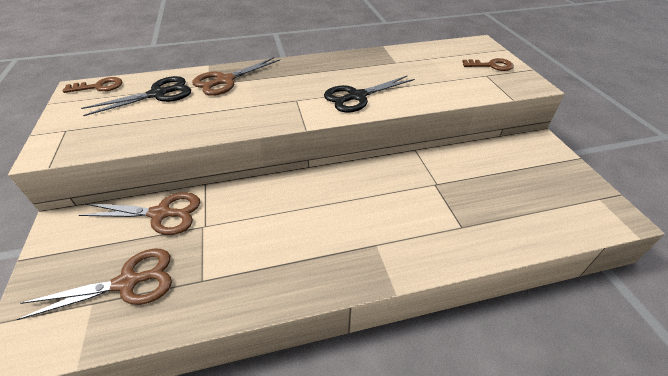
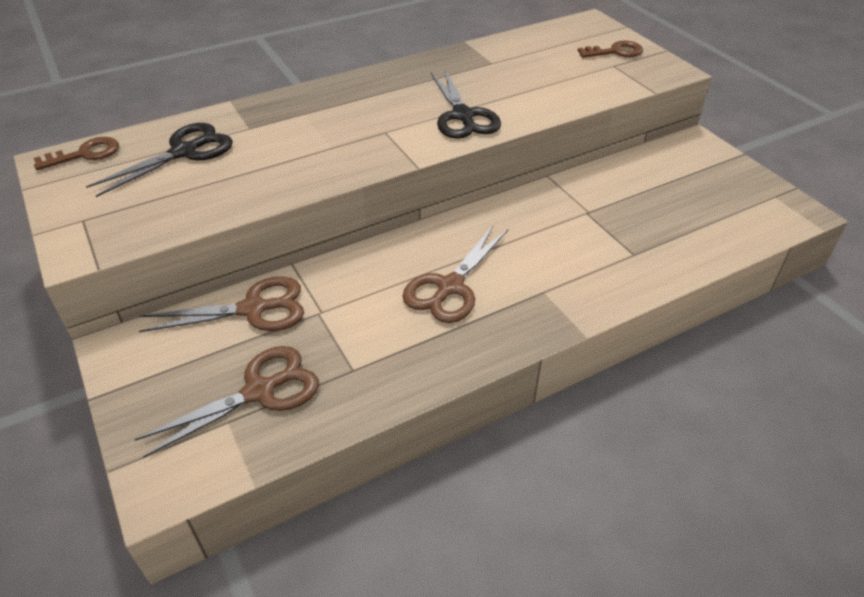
camera: 15 degrees left, 0 degrees up
brown scissors [192,57,280,96] -> brown scissors moved to [403,226,508,323]
black scissors [324,75,415,113] -> black scissors turned 60 degrees counterclockwise [431,70,501,139]

